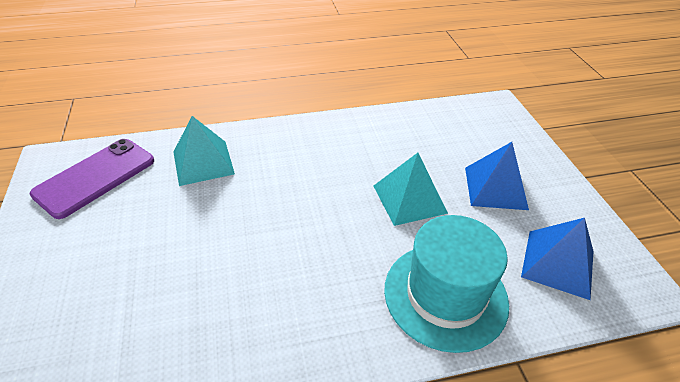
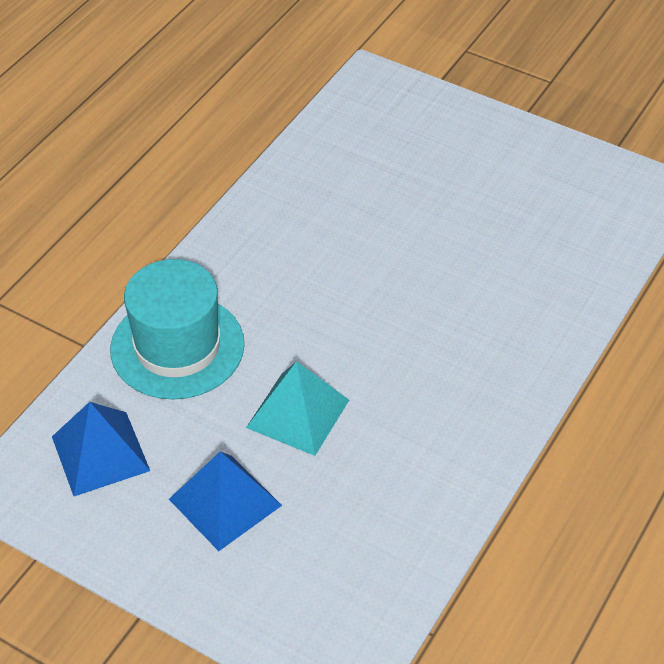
camera: 135 degrees right, 5 degrees up
purple phone [30,139,154,219] -> none
turquoise pyramid [174,116,235,186] -> none

